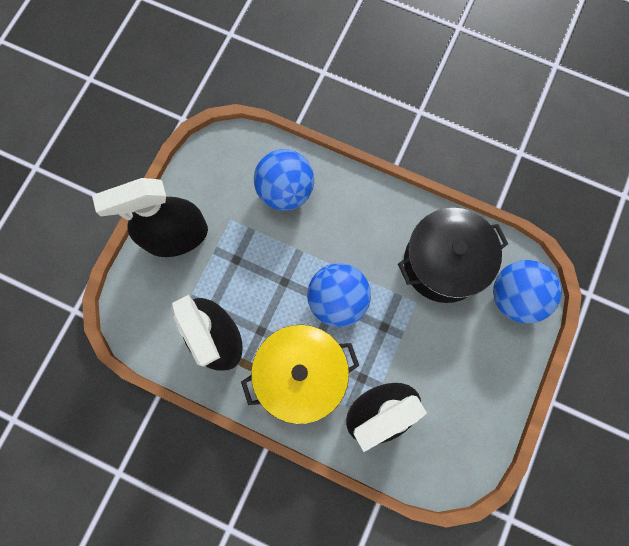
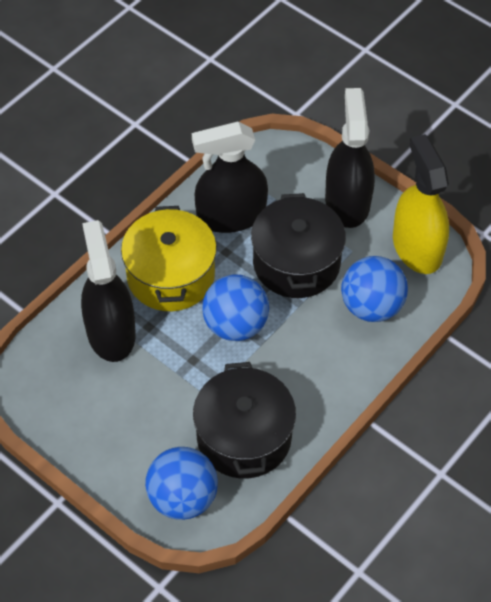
camera: 105 degrees right, 20 degrees down
none -> black pot [251,193,346,298]
none -> yellow spray bottle [393,134,449,274]

